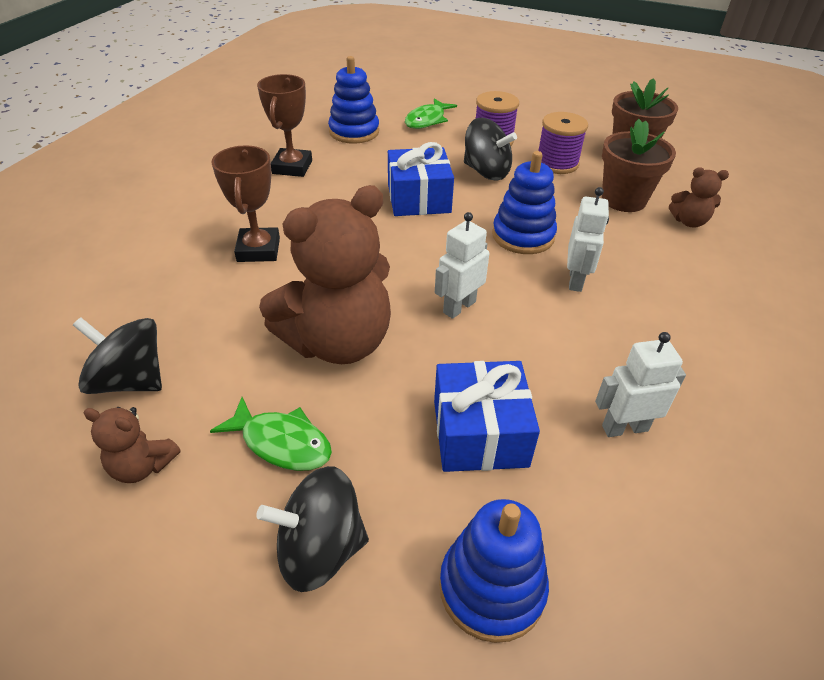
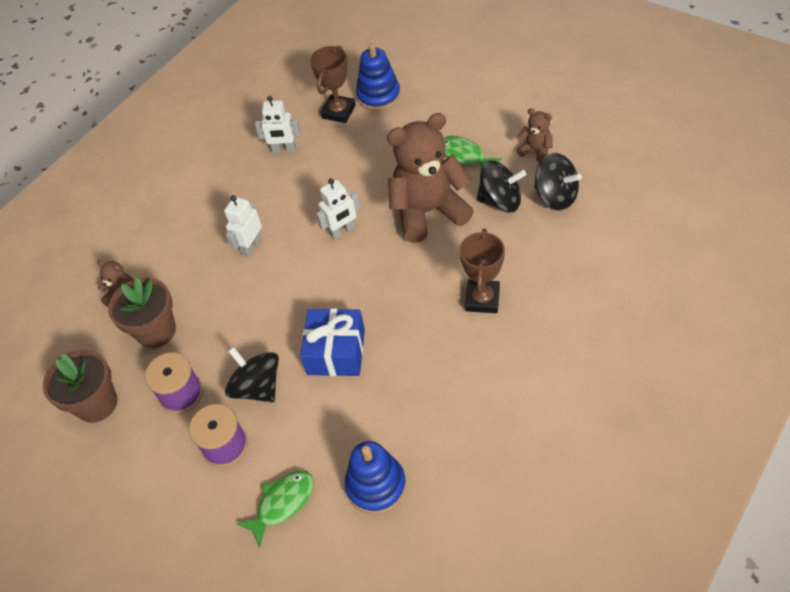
camera: 160 degrees left, 10 degrees up
black spinning top [256,466,369,592] -> black spinning top moved to [477,160,526,212]
brown trophy [257,74,312,177] -> brown trophy moved to [310,45,356,123]
blue gift [434,361,540,472] -> none
blue stacking toy [492,151,557,254] -> none

